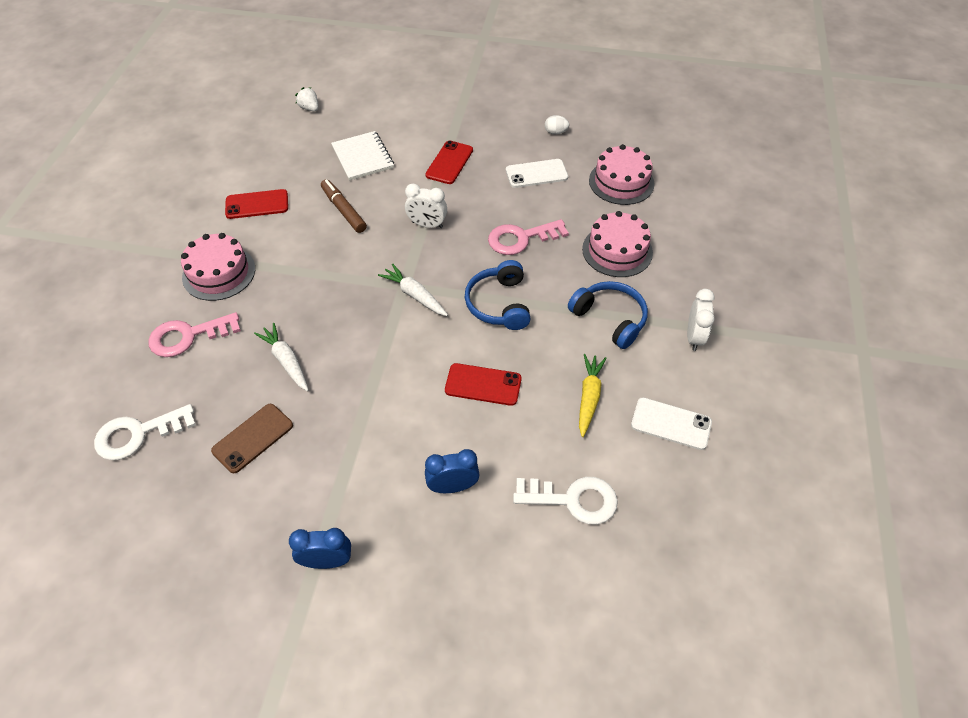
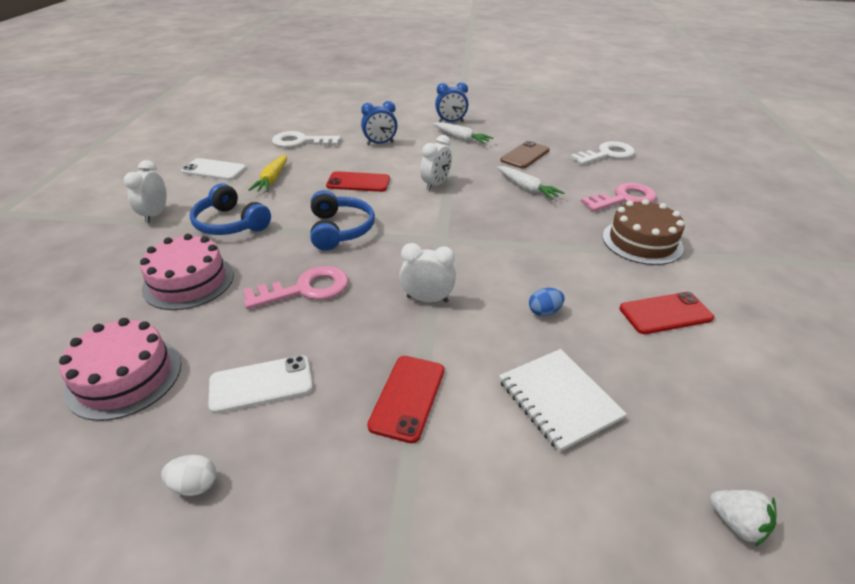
camera: 175 degrees right, 15 degrees down
pink cake [181,233,255,301] -> brown cake [602,199,685,265]
brown marker [321,179,367,233] -> blue egg [529,288,565,316]
white carrot [378,264,448,316] -> white carrot moved to [433,122,493,144]
none -> white clock [420,135,452,190]

